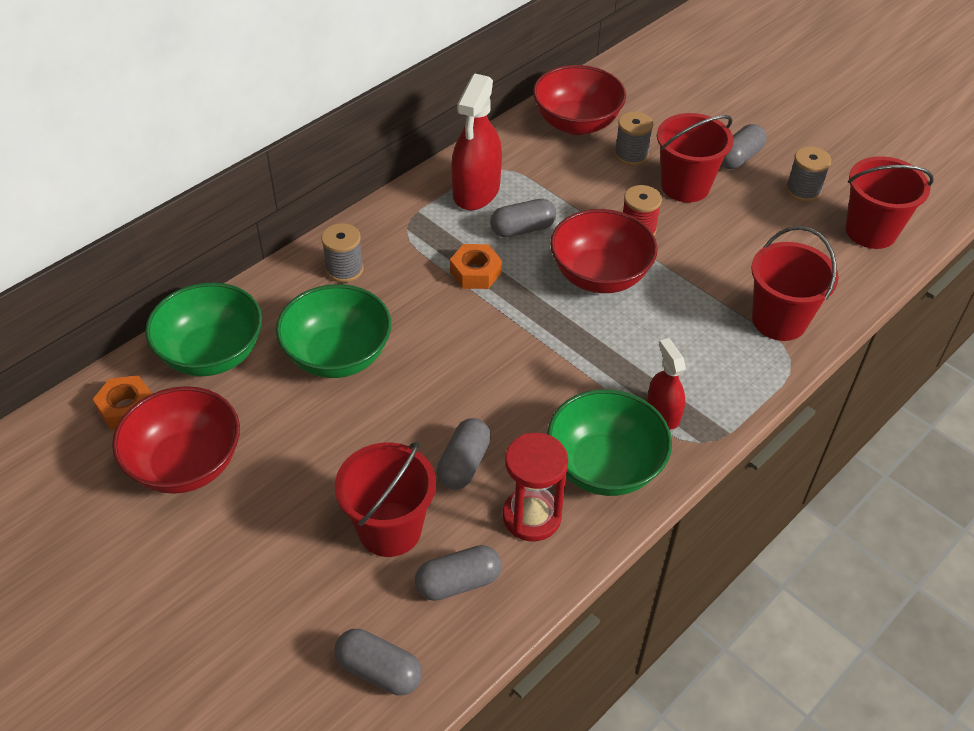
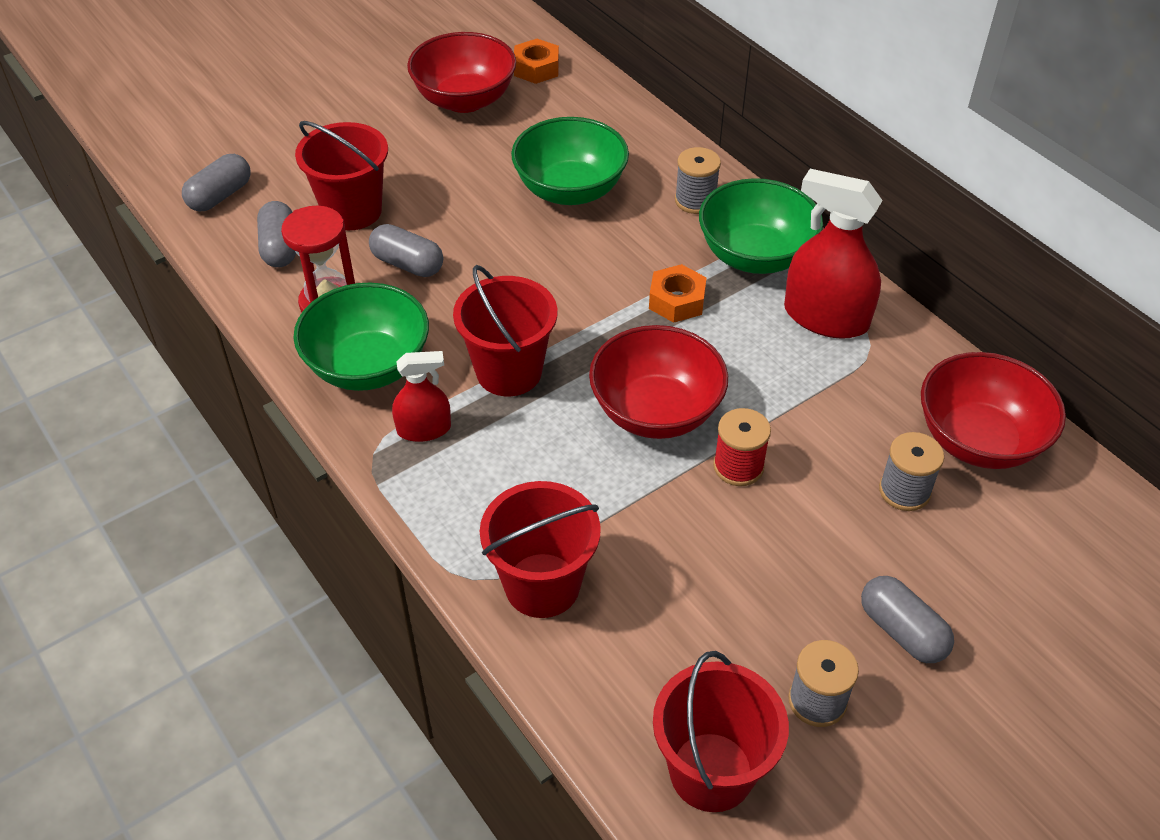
camera: 100 degrees right, 0 degrees up
green bowl [145,282,262,376] -> green bowl moved to [699,178,823,274]
grey capsule [490,199,556,237] -> none
red bucket [657,113,734,203] -> red bucket moved to [453,265,557,396]

